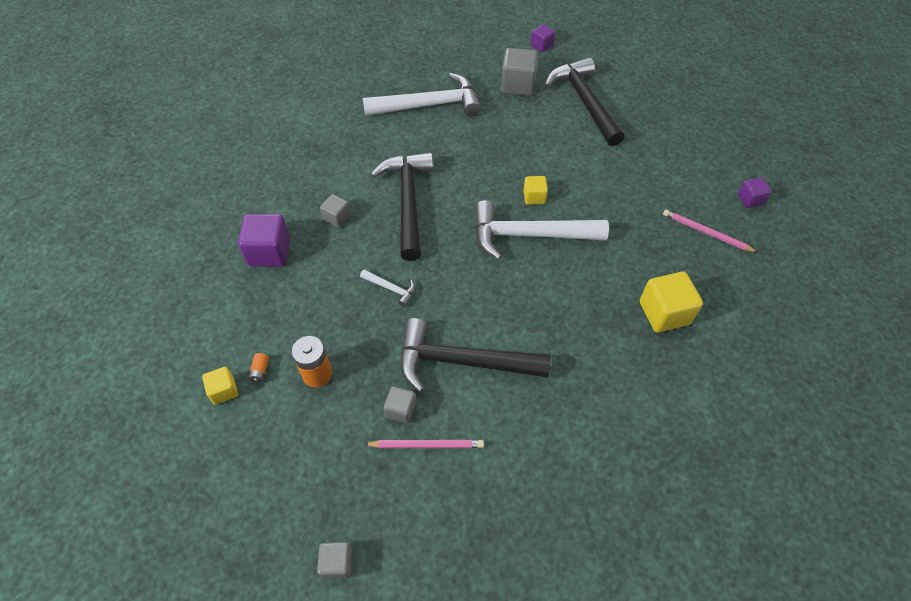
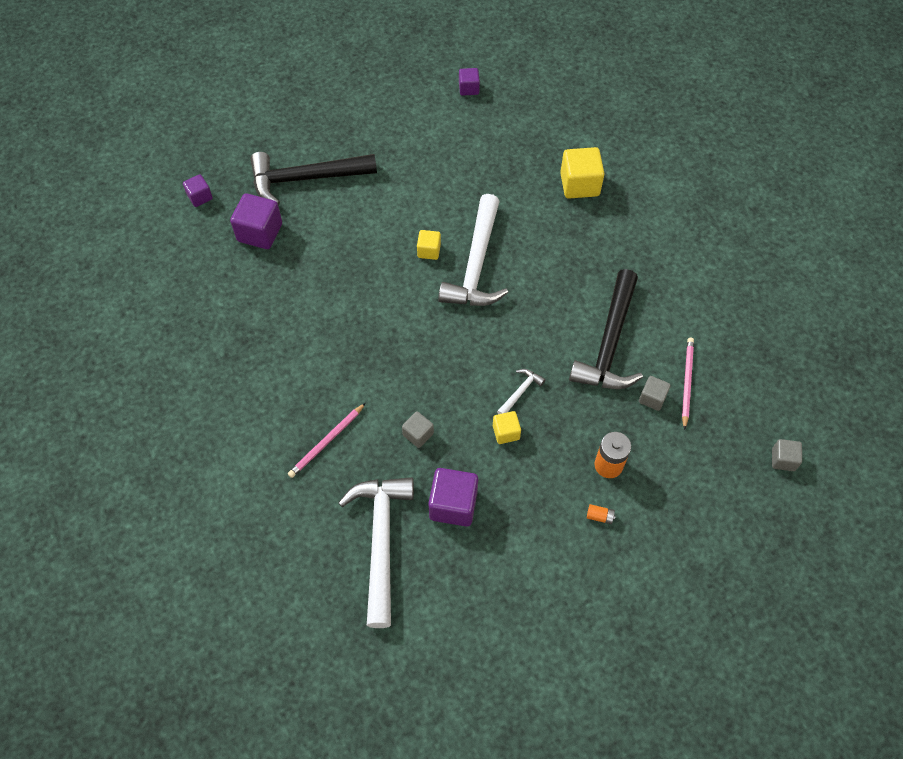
camera: 80 degrees left, 5 degrees up
yellow cube [202,367,238,405] -> yellow cube moved to [493,411,521,444]
white hammer [363,73,481,117] -> white hammer moved to [338,477,414,628]
black hammer [371,153,433,261] -> none
grey cube [501,48,538,96] -> purple cube [230,193,282,249]
pink pencil [663,210,758,253] -> pink pencil moved to [288,403,366,478]

